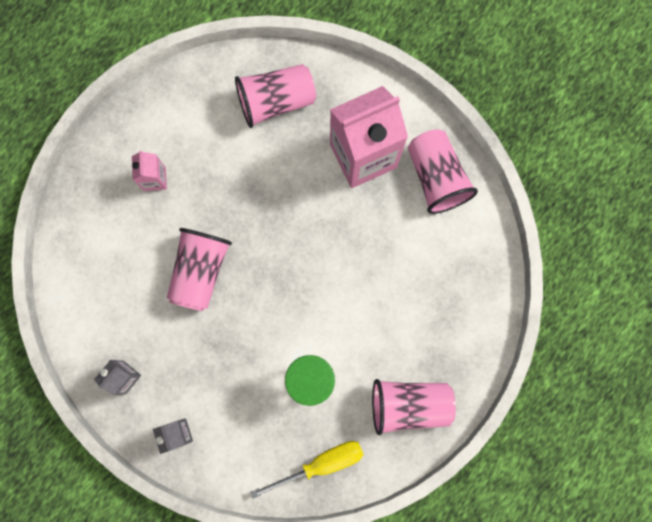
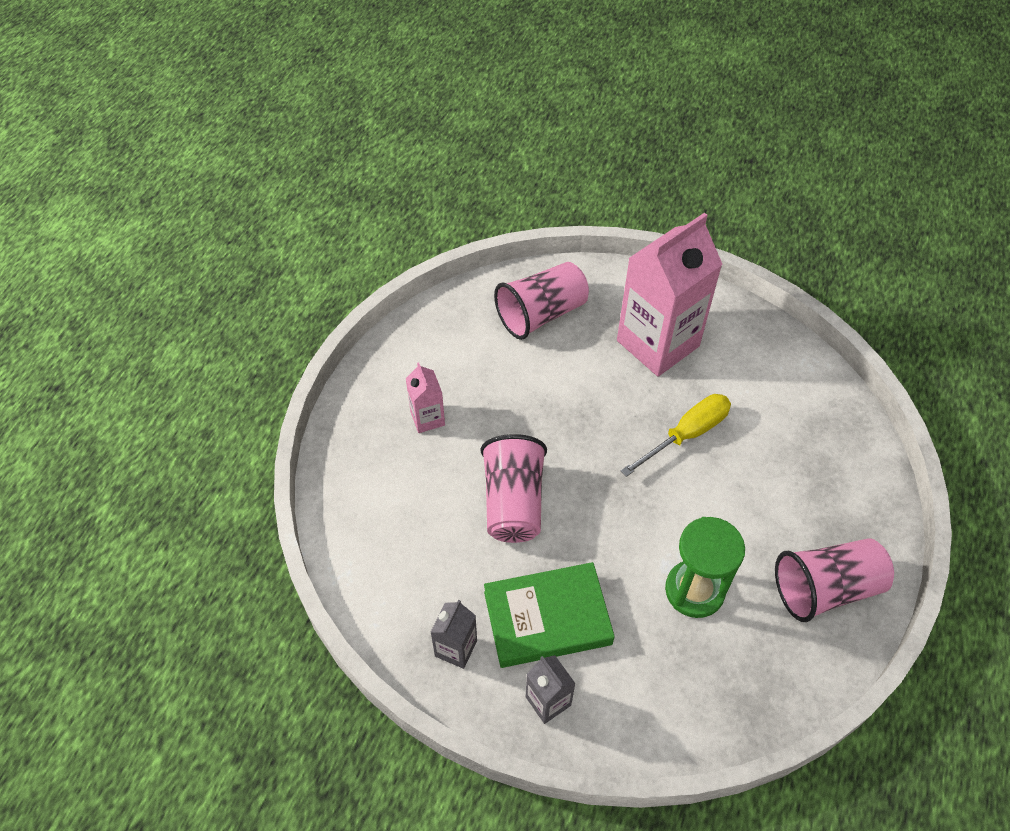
camera: 15 degrees left, 25 degrees down
yellow screwdriver [250,441,364,499] -> yellow screwdriver moved to [621,394,731,477]
pink cup [408,129,478,214] -> none
none -> green book [484,562,615,668]

